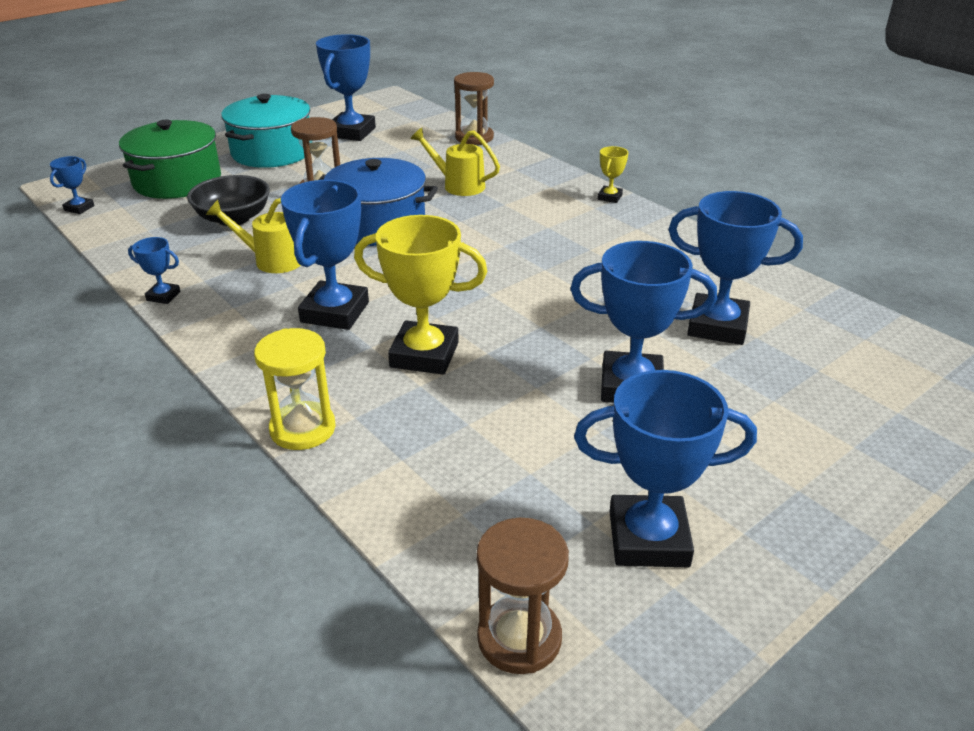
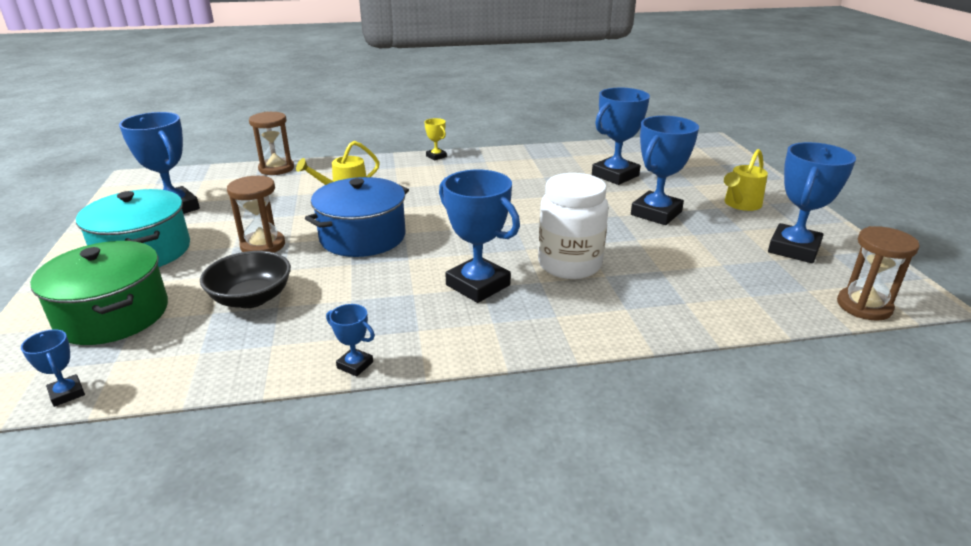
camera: 60 degrees left, 5 degrees down
blue trophy [128,237,181,304] -> blue trophy turned 75 degrees clockwise [326,304,375,376]
yellow watering can [206,198,301,273] -> yellow watering can moved to [724,149,768,211]
yellow hourglass [254,328,336,450] -> none
yellow trophy [354,215,487,375] -> white jar [538,173,609,279]

